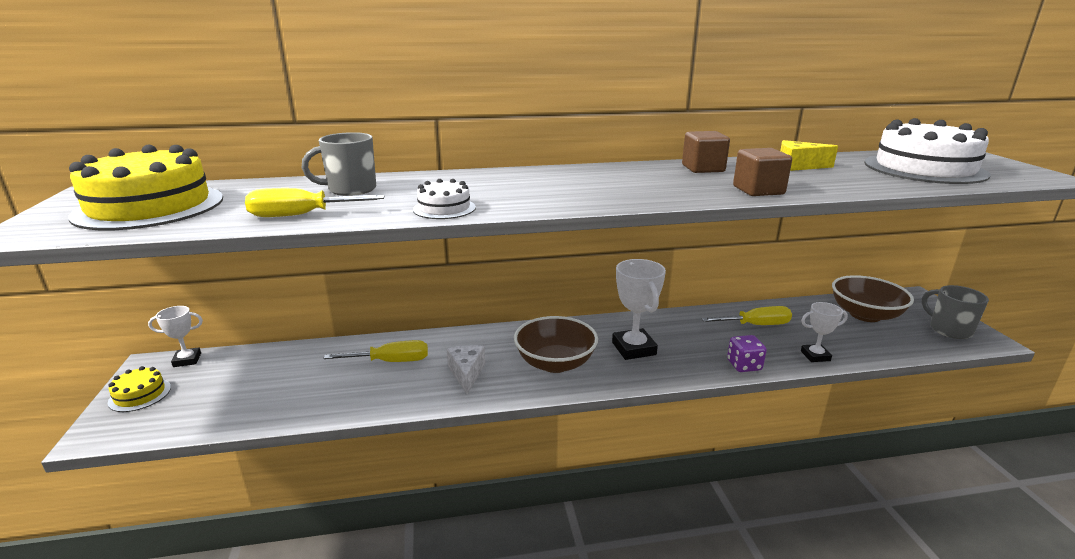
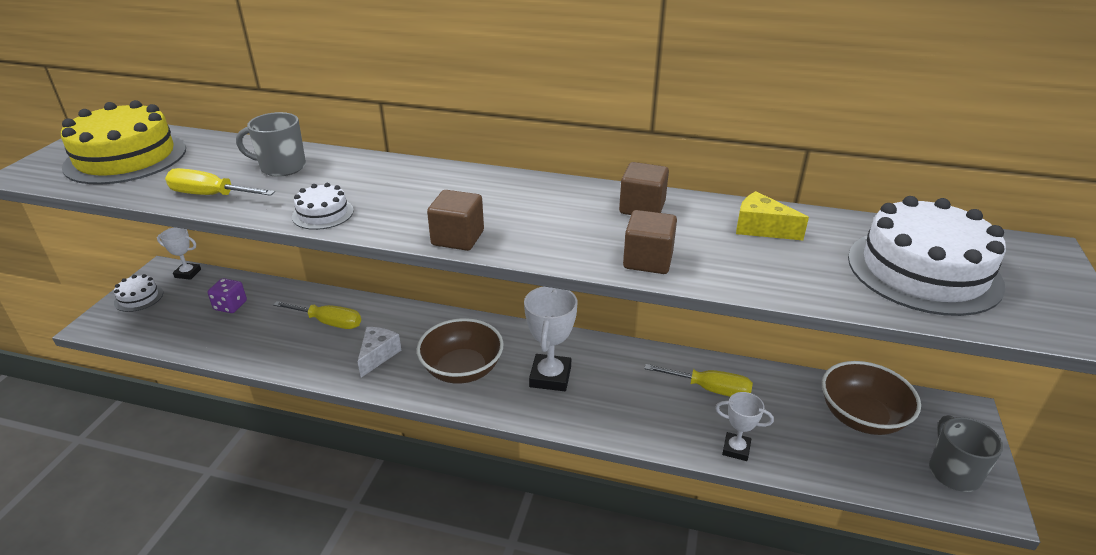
camera: 25 degrees right, 10 degrees up
yellow cake [108,366,171,412] -> white cake [114,274,163,312]
purple dice [727,335,767,372] -> purple dice moved to [208,278,247,313]
none -> brown cube [427,190,484,251]

